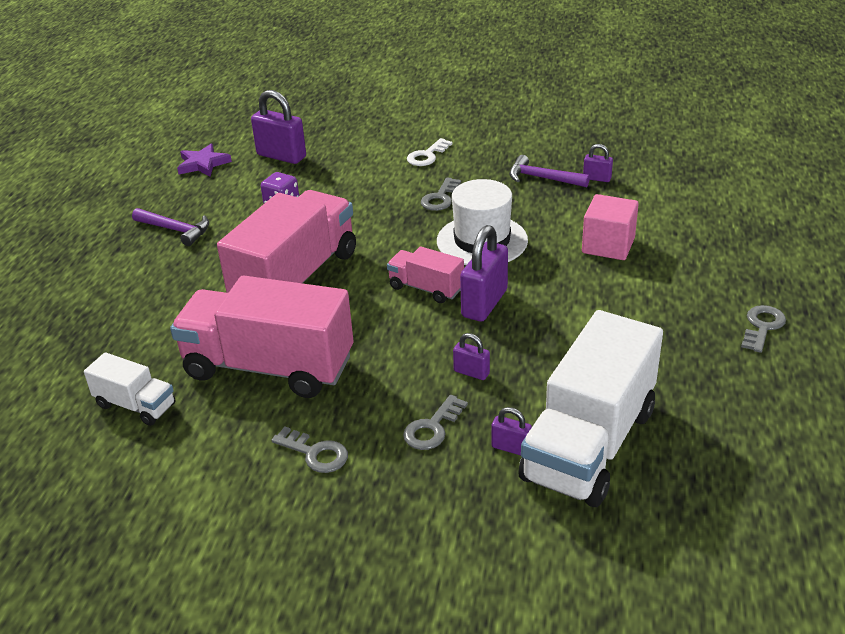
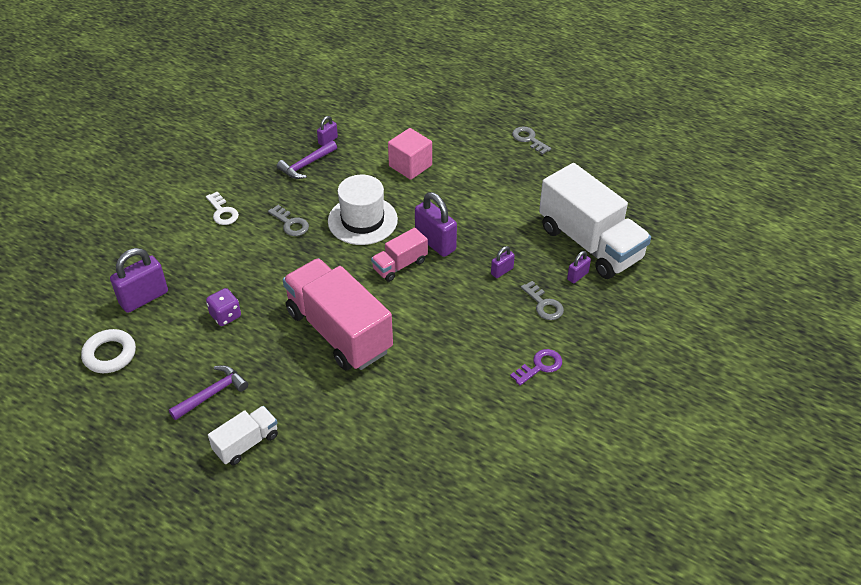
camera: 70 degrees left, 10 degrees up
white truck [84,352,175,426] -> white truck moved to [208,406,278,465]
pink truck [170,275,354,398] -> none
purple star [177,144,232,177] -> white ring [81,329,136,373]
grey key [271,427,348,473] -> purple key [510,349,562,386]

